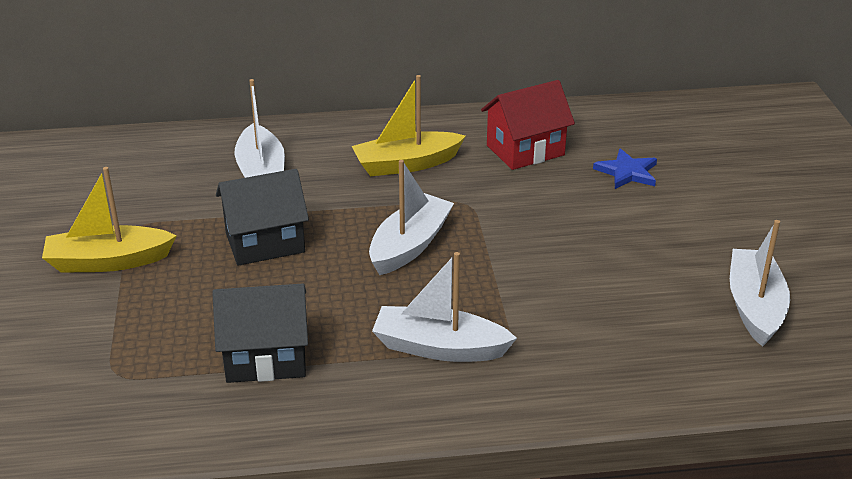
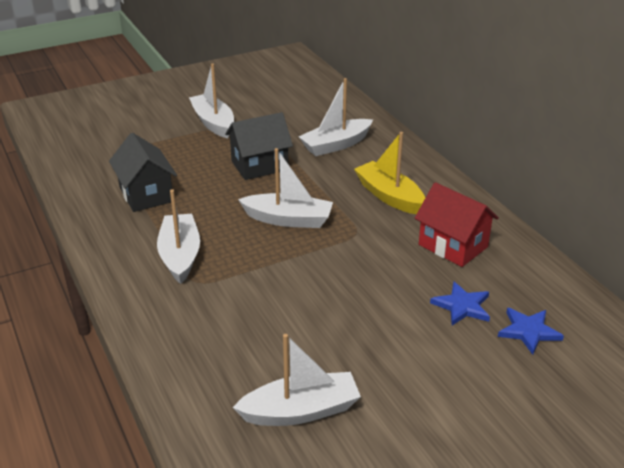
camera: 70 degrees right, 0 degrees up
yellow boat [42,167,177,273] -> white boat [189,63,234,138]
black house [216,169,309,266] -> black house turned 75 degrees counterclockwise [225,112,293,180]
none -> blue star [498,308,564,355]

